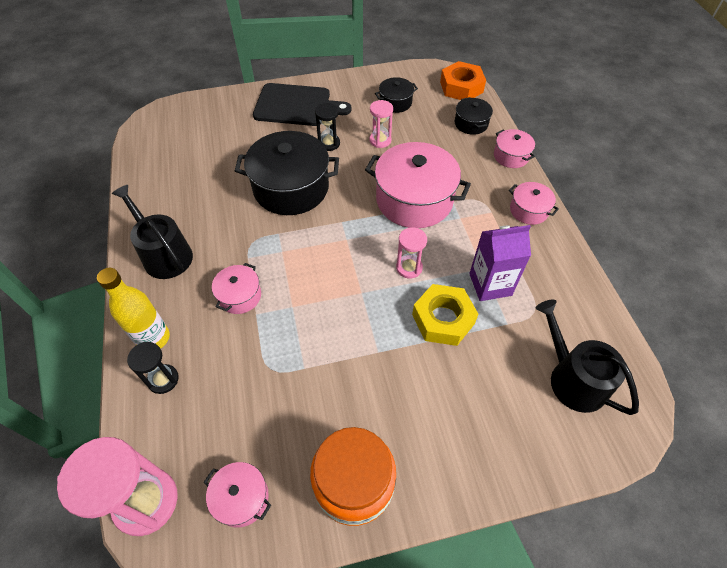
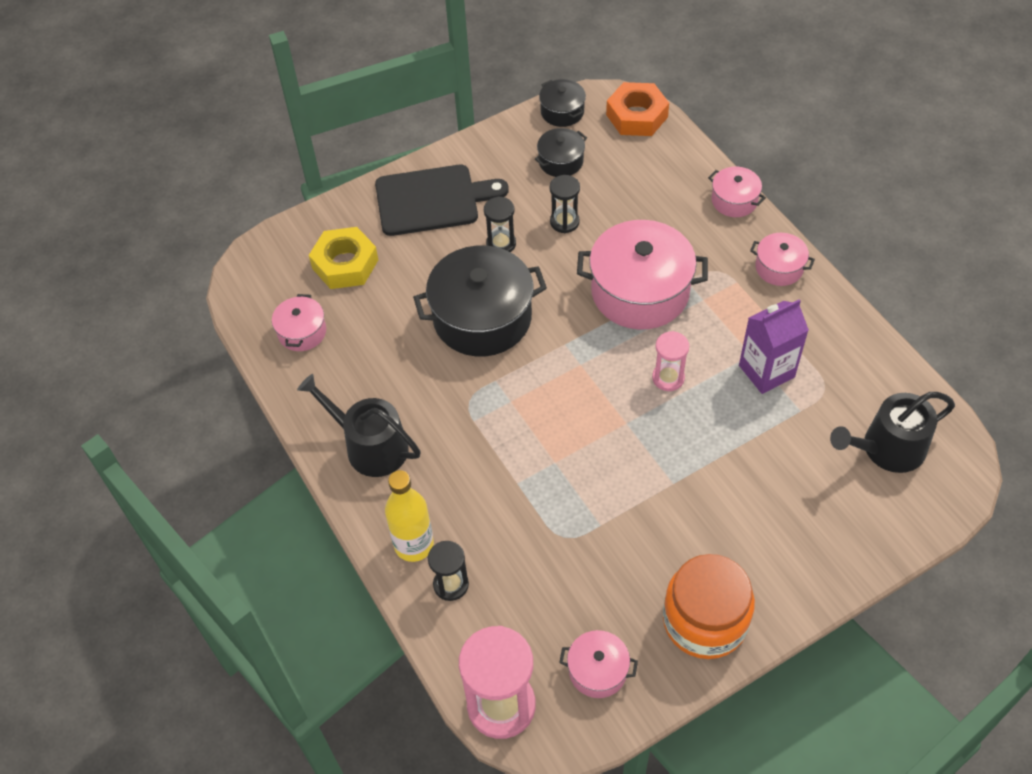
camera: 15 degrees left, 0 degrees up
pink pot [212,263,261,314] -> pink pot moved to [272,294,326,351]
pink hourglass [369,100,393,148] -> black hourglass [550,175,580,233]
yellow nut [412,284,478,346] -> yellow nut moved to [309,227,378,289]
black pot [455,97,493,135] -> black pot moved to [539,79,586,127]
black watering can [536,300,639,415] -> black watering can turned 60 degrees counterclockwise [830,392,955,473]

